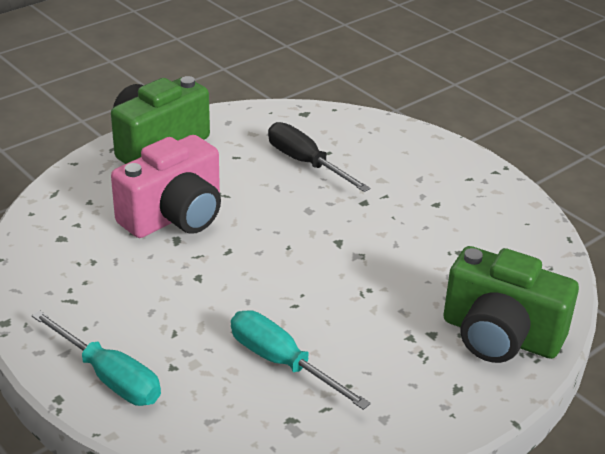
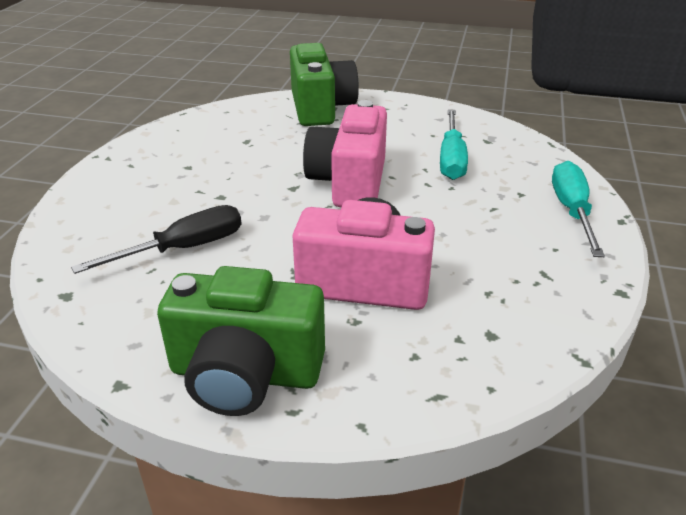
camera: 125 degrees left, 0 degrees up
black screwdriver [268,122,370,192] -> black screwdriver turned 135 degrees counterclockwise [71,205,242,274]
none -> pink camera [303,100,387,207]

